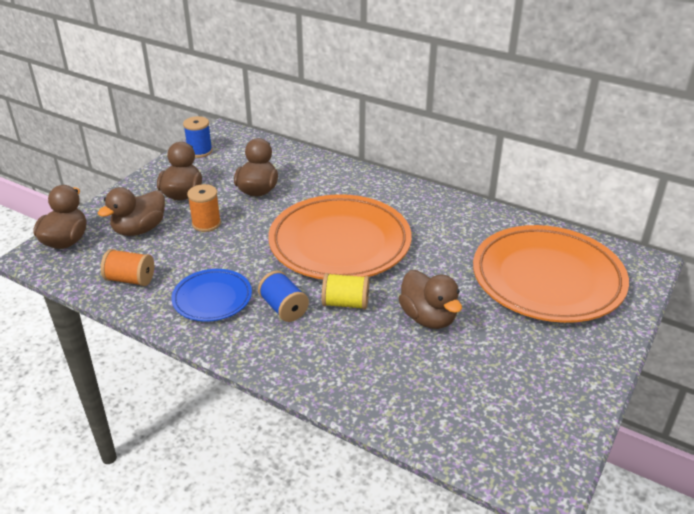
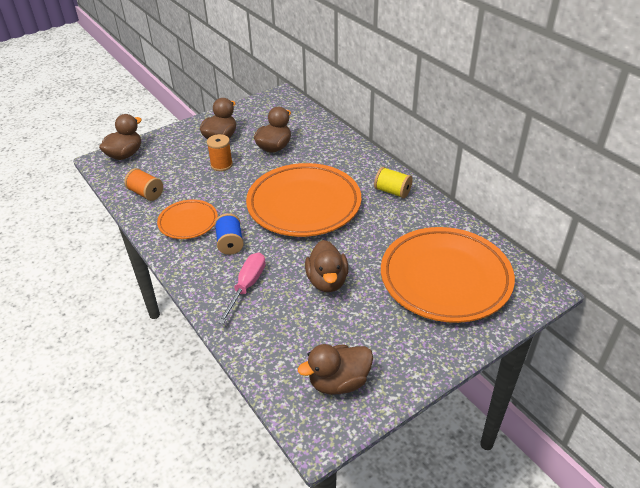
camera: 25 degrees right, 5 degrees up
brown duck [98,187,165,236] -> brown duck moved to [298,344,373,395]
blue plate [171,269,252,321] -> orange plate [157,200,218,239]
blue spool [183,116,213,158] -> none
yellow spool [322,273,369,310] -> yellow spool moved to [374,167,413,198]
none -> pink screwdriver [218,253,266,324]

